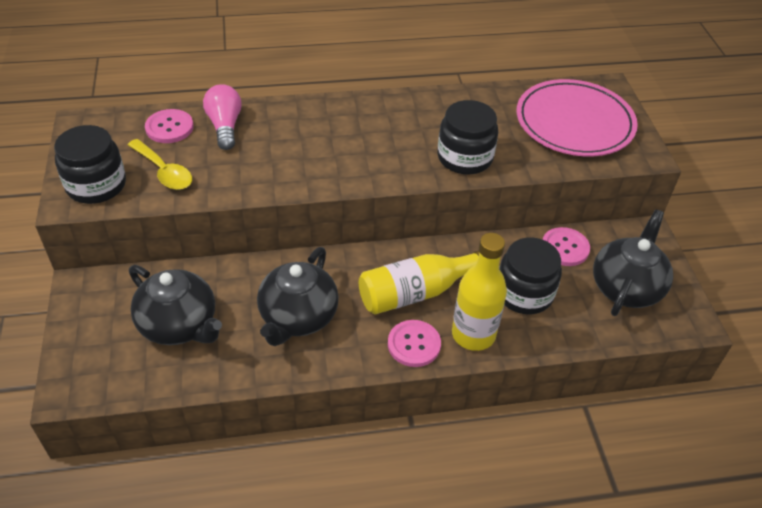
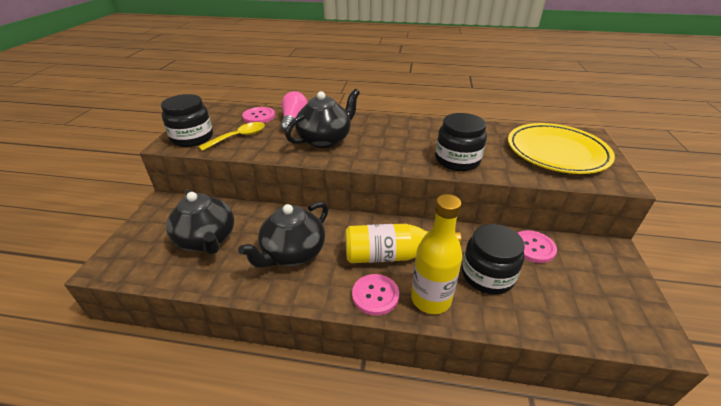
camera: 20 degrees right, 10 degrees down
yellow spoon [128,139,192,190] -> yellow spoon turned 105 degrees counterclockwise [198,122,265,151]
pink plate [517,79,638,157] -> yellow plate [508,123,615,174]
black teapot [593,210,673,316] -> black teapot moved to [285,89,360,148]

